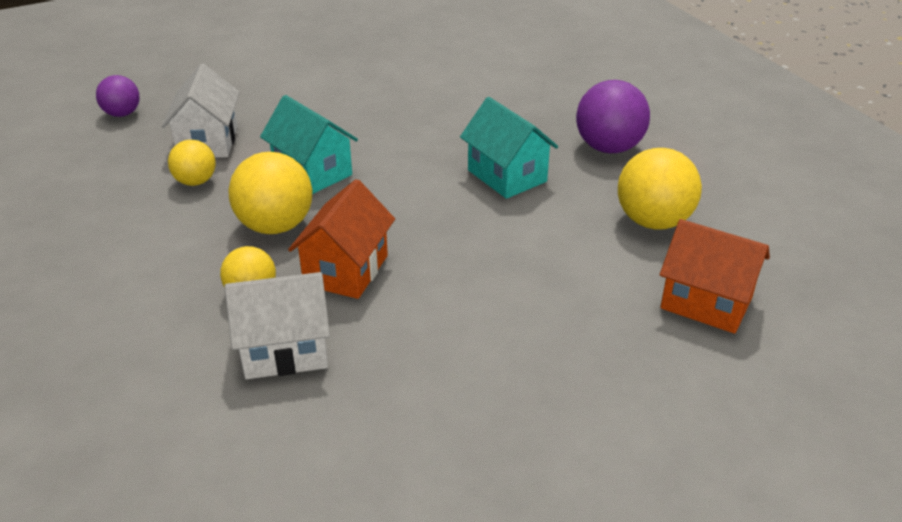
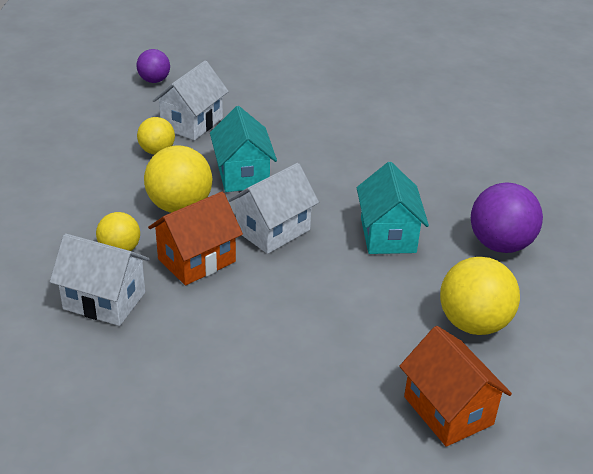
camera: 30 degrees right, 0 degrees up
none -> white house [228,163,319,254]

